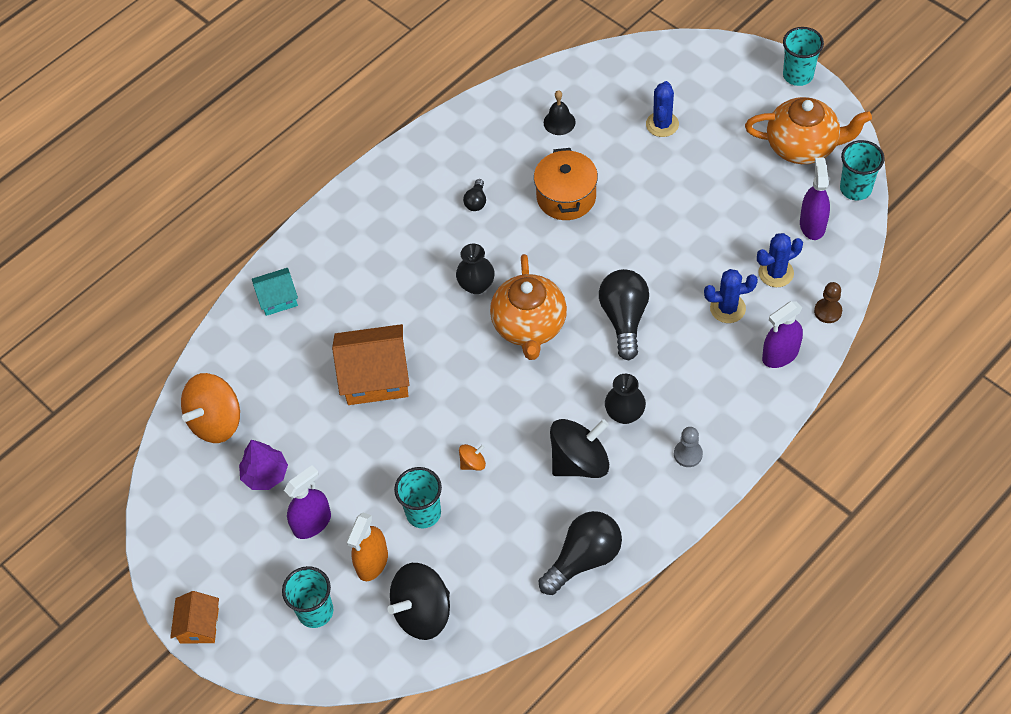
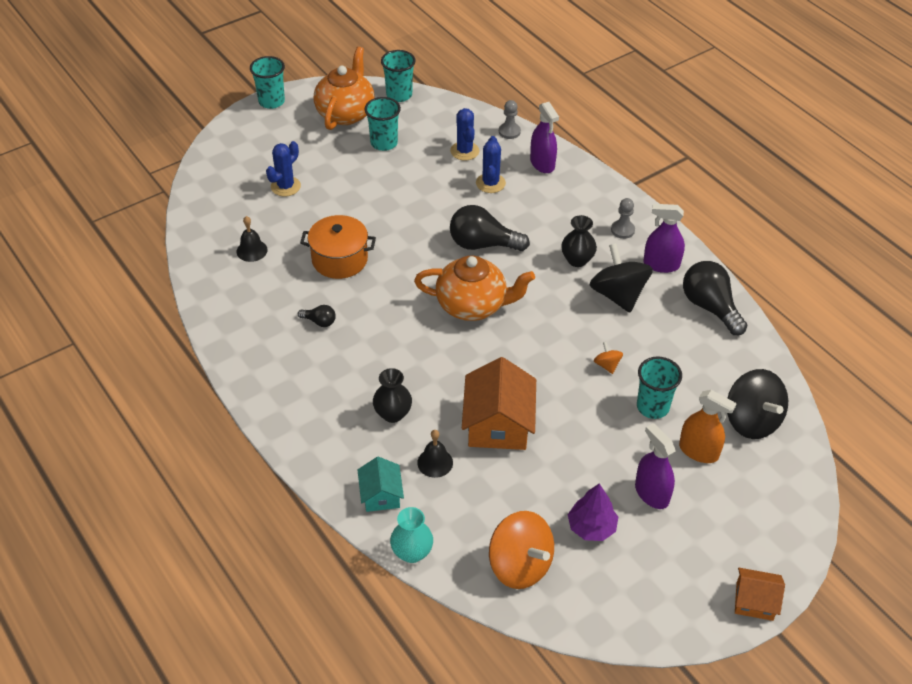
camera: 85 degrees left, 10 degrees down
turquoise cup [282,566,333,628] -> turquoise cup moved to [364,97,401,151]
black vase [456,244,495,294] -> black vase moved to [373,368,412,423]
blue cactus [646,81,679,137] -> blue cactus turned 75 degrees counterclockwise [266,141,301,196]
purple spray bottle [800,157,830,240] -> purple spray bottle moved to [643,204,685,273]
brown pawn [814,282,842,323] -> grey pawn [499,100,521,139]
none -> turquoise vase [390,507,433,563]
none -> black bell [417,430,453,478]

